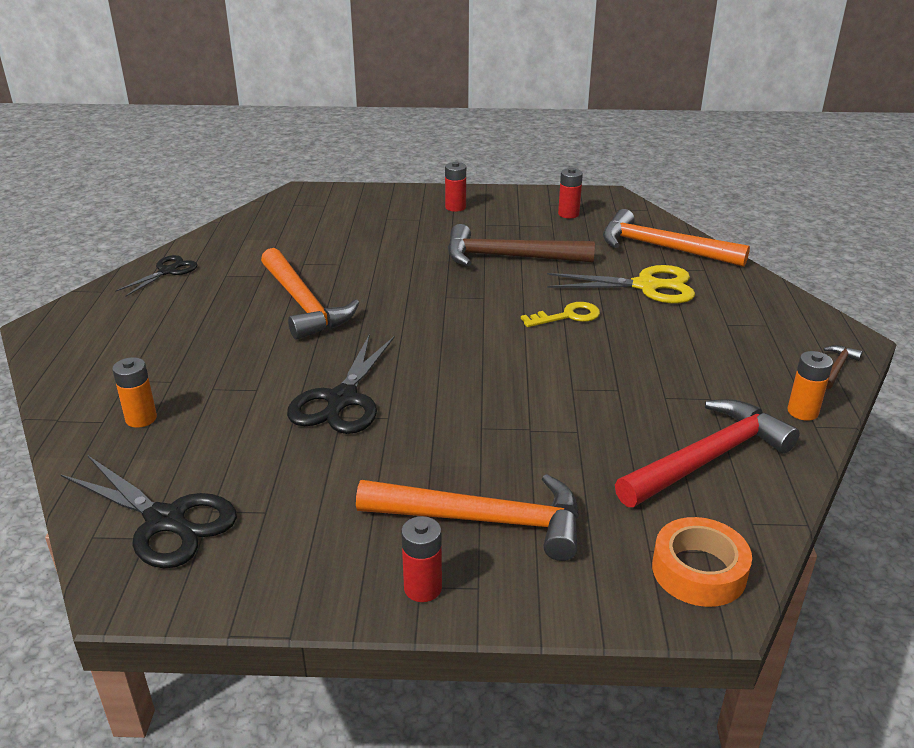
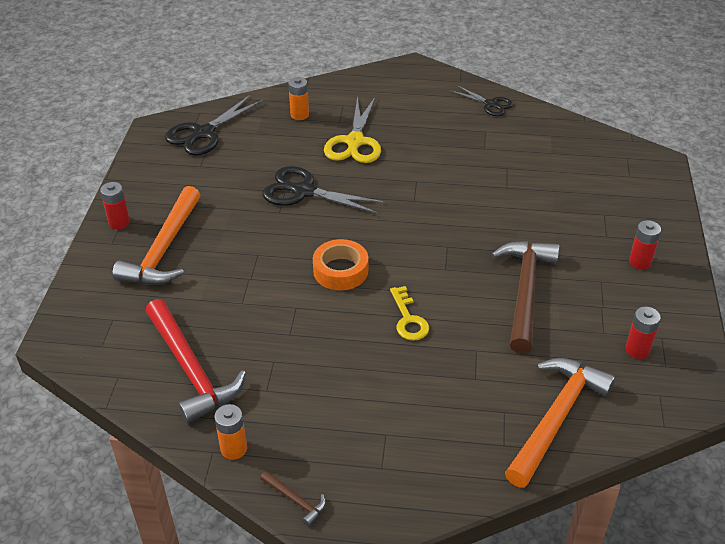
camera: 95 degrees right, 10 degrees up
orange hammer [261,248,360,340] -> none
yellow scissors [547,265,695,303] -> yellow scissors moved to [324,96,381,163]
orange tape [652,517,752,607] -> orange tape moved to [313,239,368,291]

